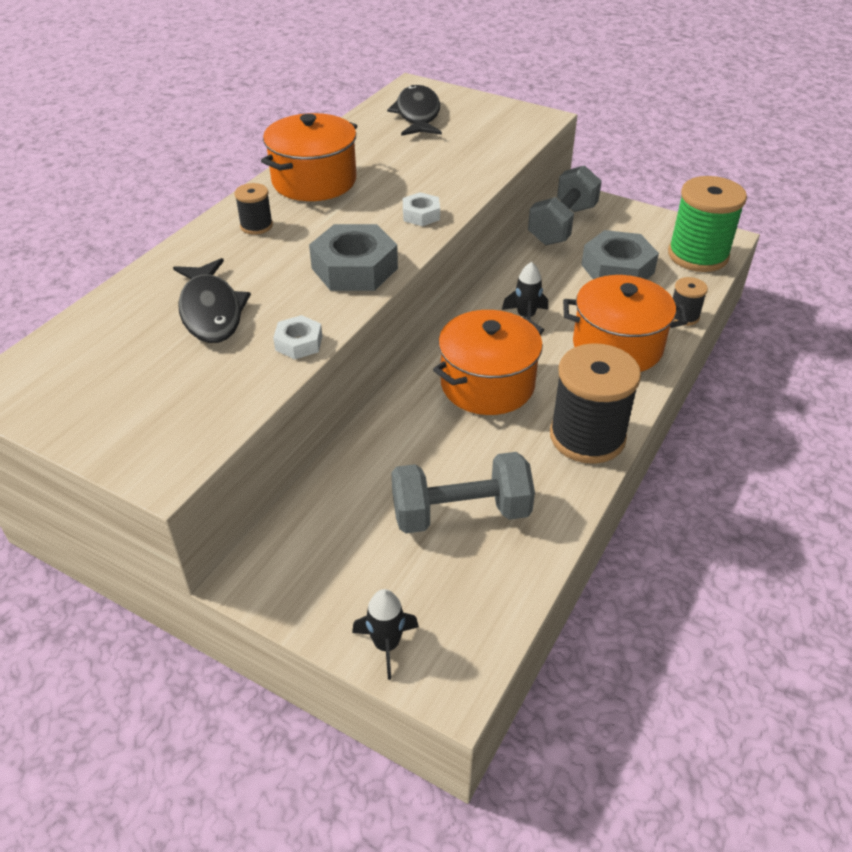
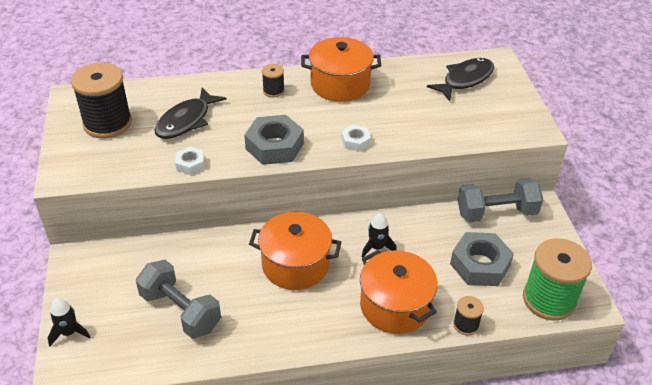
camera: 50 degrees right, 0 degrees up
black spool [550,343,641,464] -> black spool moved to [71,63,132,139]

